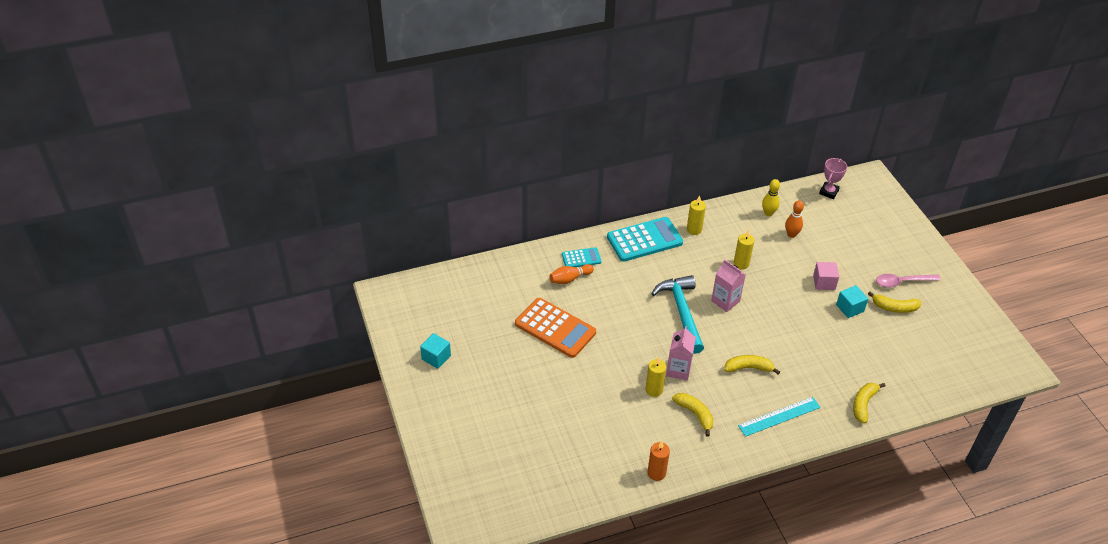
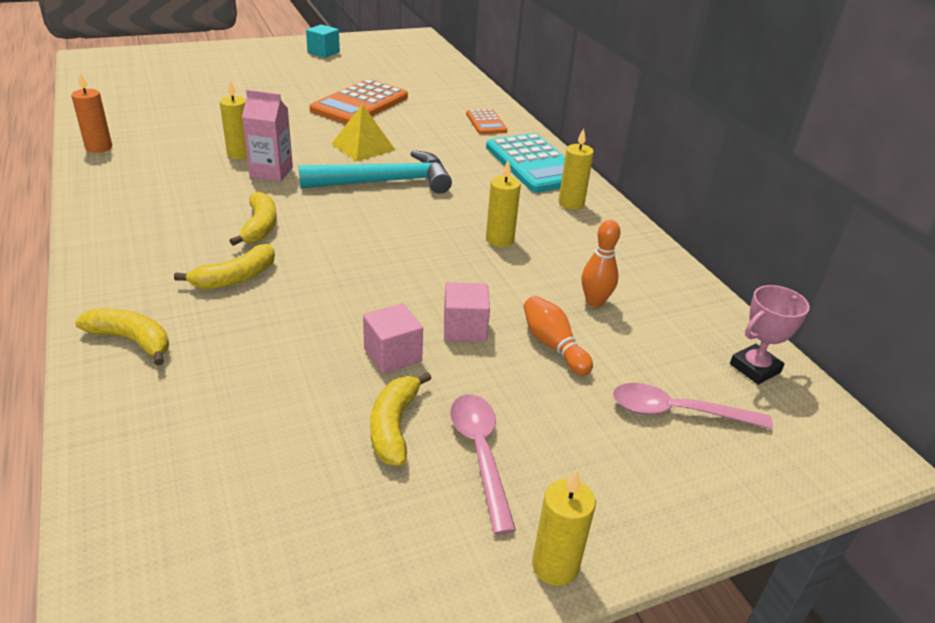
camera: 85 degrees right, 10 degrees down
orange bowling pin [549,264,594,284] -> orange bowling pin moved to [524,296,593,376]
turquoise calculator [562,247,602,267] -> orange calculator [466,109,507,134]
yellow banana [672,393,713,437] -> yellow banana moved to [174,244,275,289]
pink carton [711,260,746,312] -> none
turquoise ruler [738,397,821,437] -> none
yellow bowling pin [762,179,780,216] -> none
pink trophy [819,158,847,199] -> pink trophy turned 60 degrees counterclockwise [730,285,810,385]
turquoise cube [836,285,868,318] -> pink cube [363,303,423,374]
none -> yellow pyramid [332,104,395,162]
none -> yellow candle [532,470,596,586]
none -> pink spoon [613,383,773,429]

